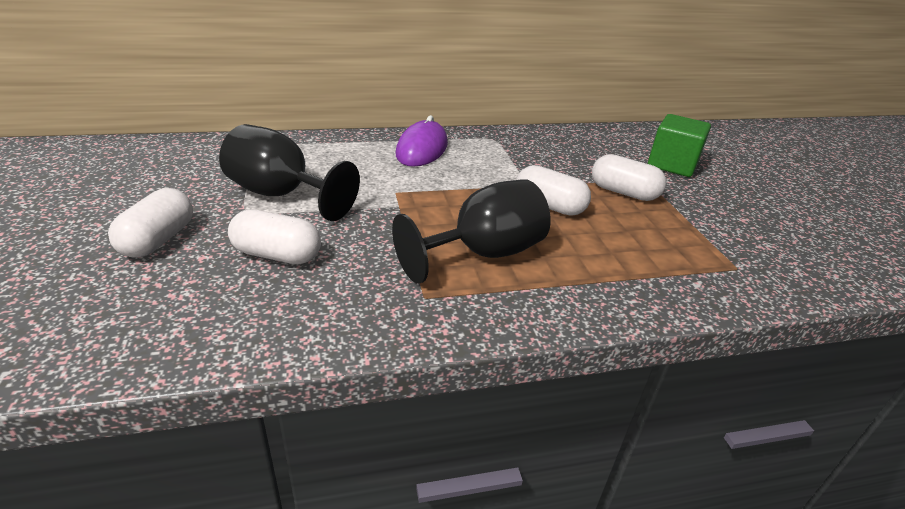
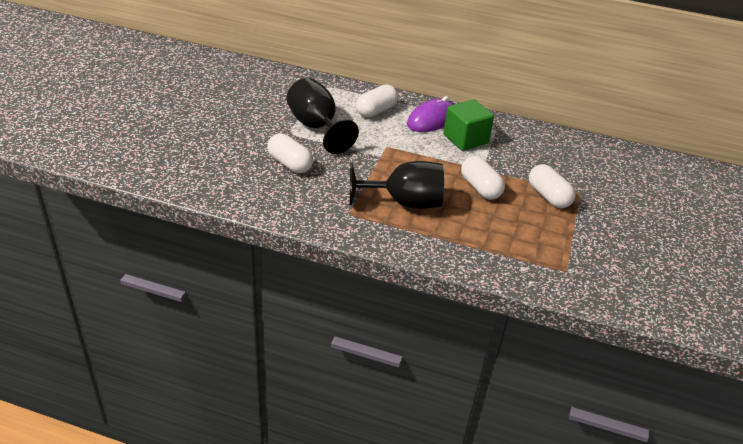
camera: 30 degrees right, 5 degrees up
white capsule [108,188,193,258] -> white capsule moved to [356,85,398,117]
green cube [648,114,711,177] -> green cube moved to [443,99,494,151]

